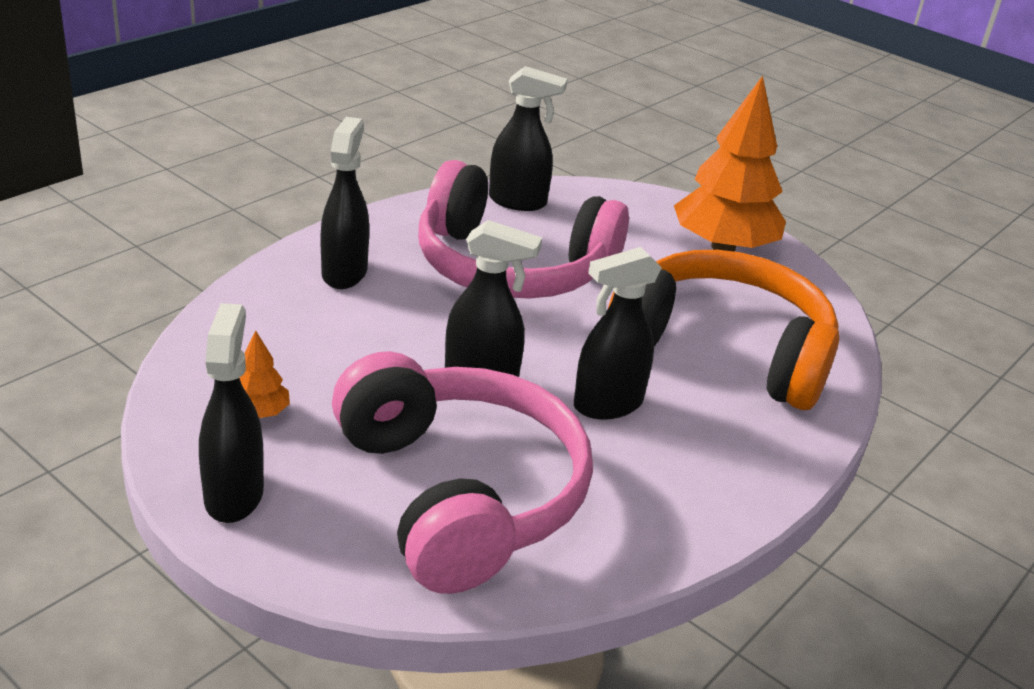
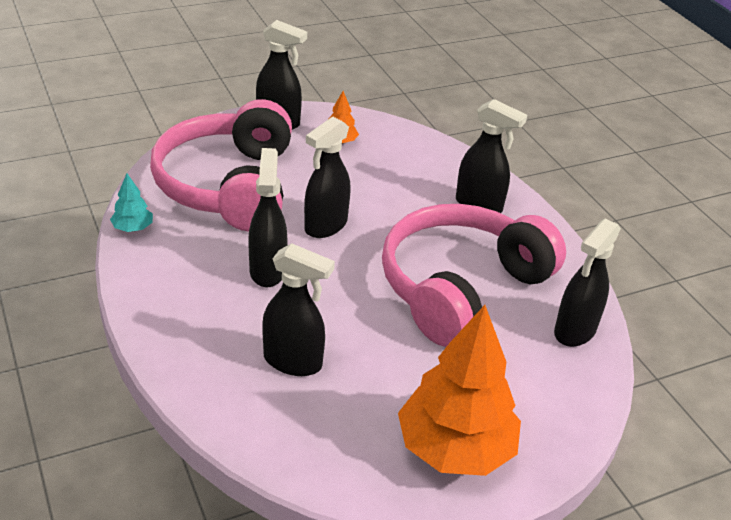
camera: 115 degrees right, 5 degrees up
pink headphones [332,351,593,594] -> pink headphones turned 90 degrees clockwise [150,99,292,231]
orange headphones [608,250,839,410] -> black spray bottle [262,243,335,376]
none -> turquoise tree [110,174,153,232]

